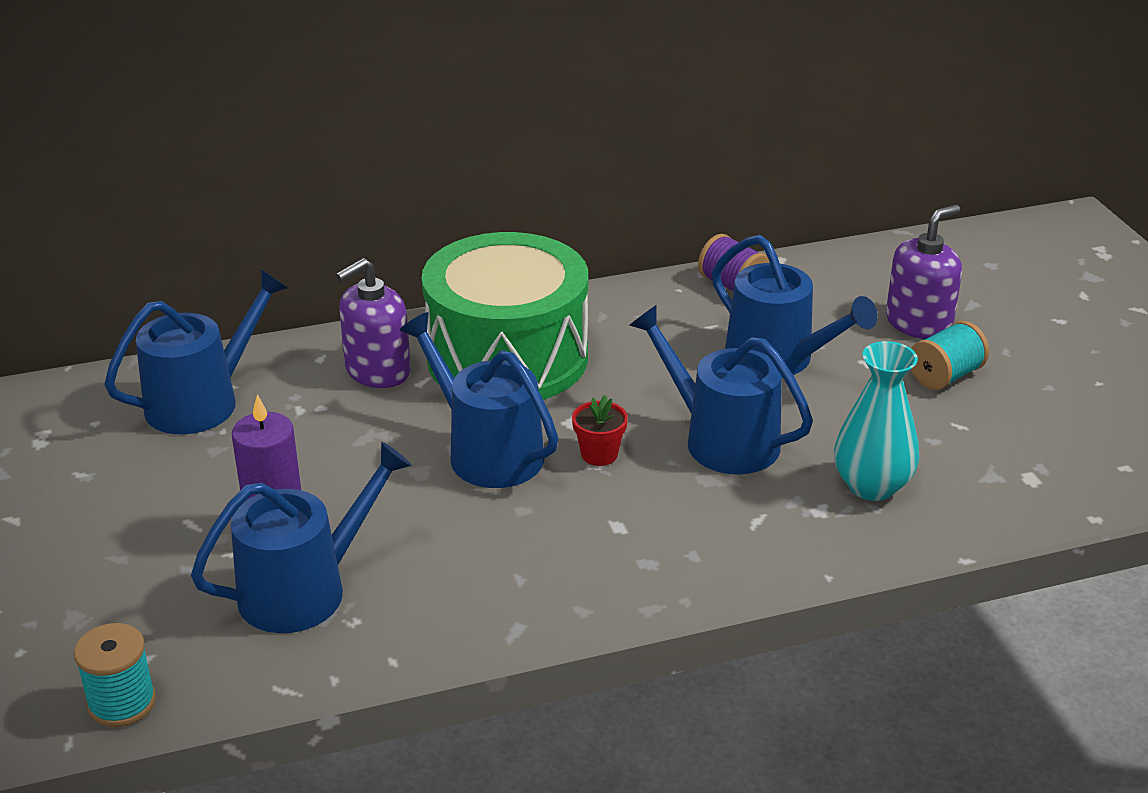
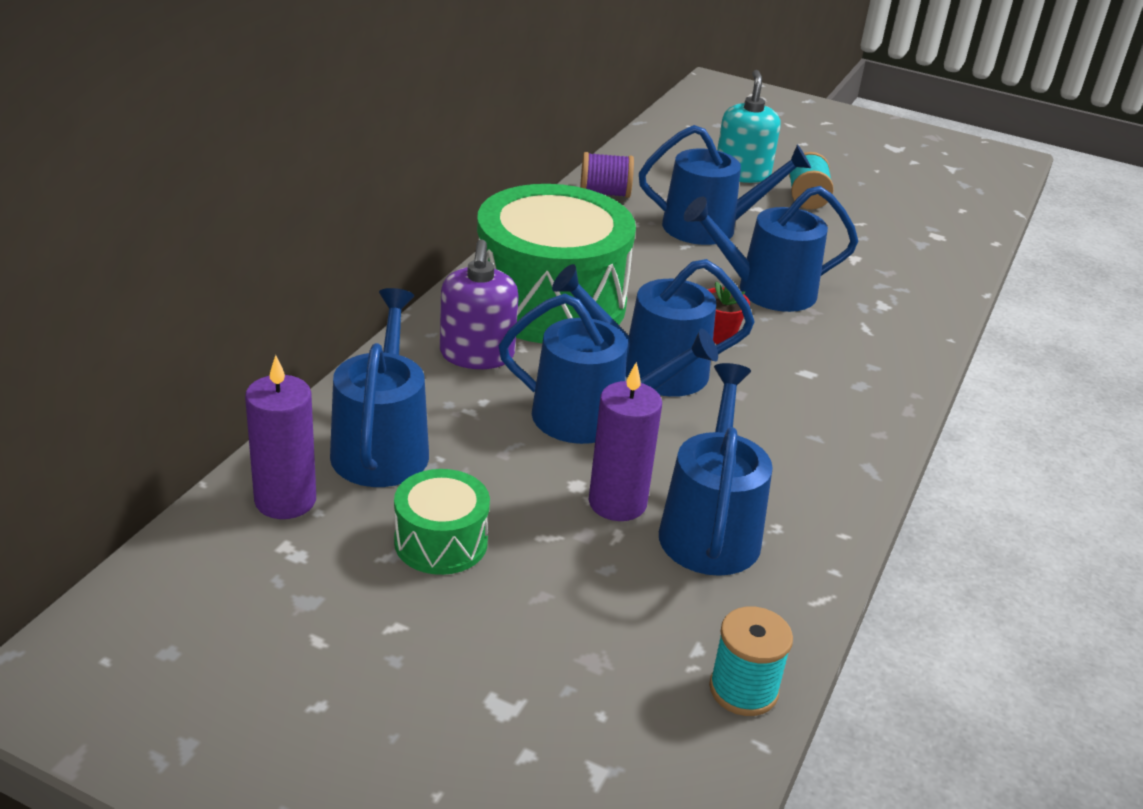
camera: 50 degrees left, 0 degrees up
turquoise vase [834,341,919,501] -> none
purple soap dispenser [886,205,962,339] -> turquoise soap dispenser [717,70,781,183]
none -> purple candle [245,355,316,519]
none -> green drum [394,469,490,575]
none -> blue watering can [499,294,718,444]

